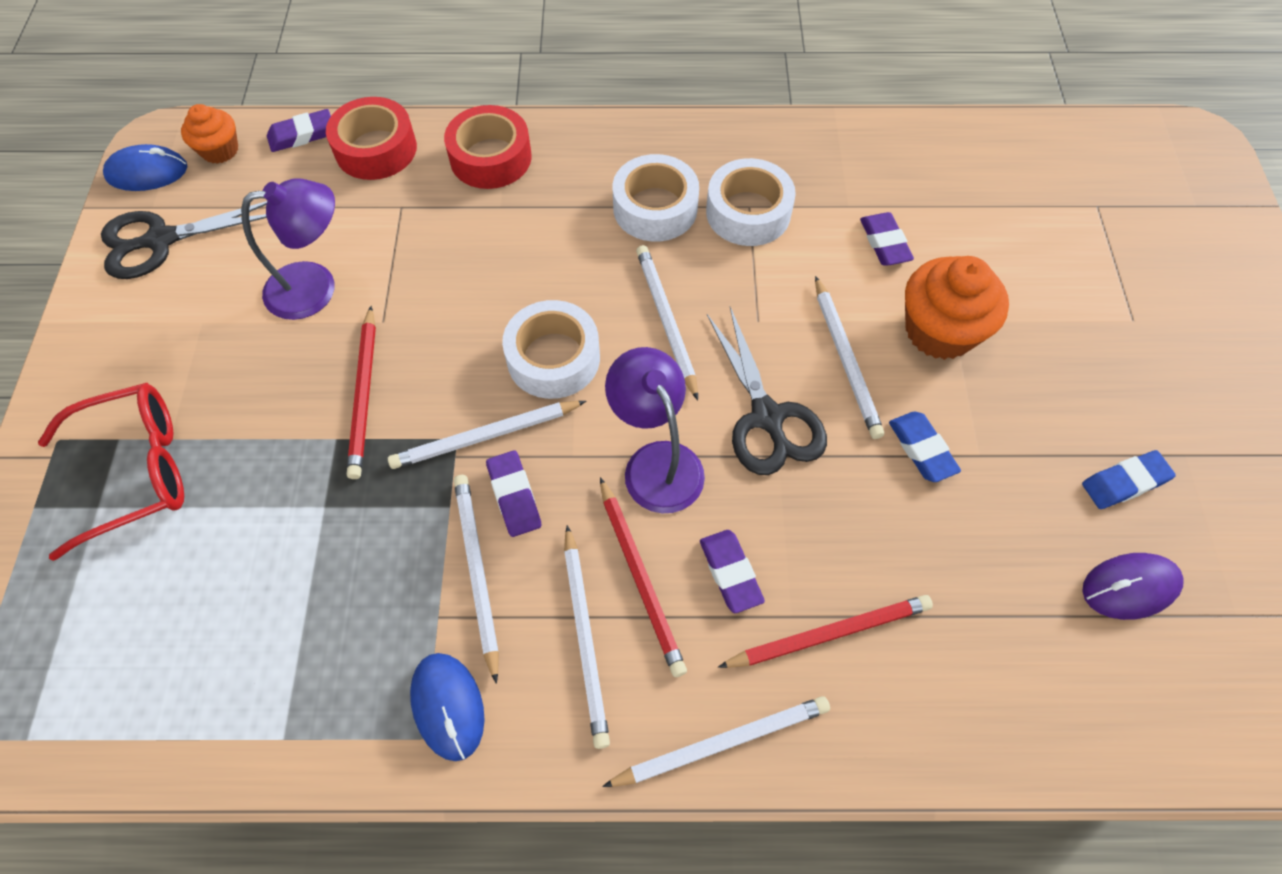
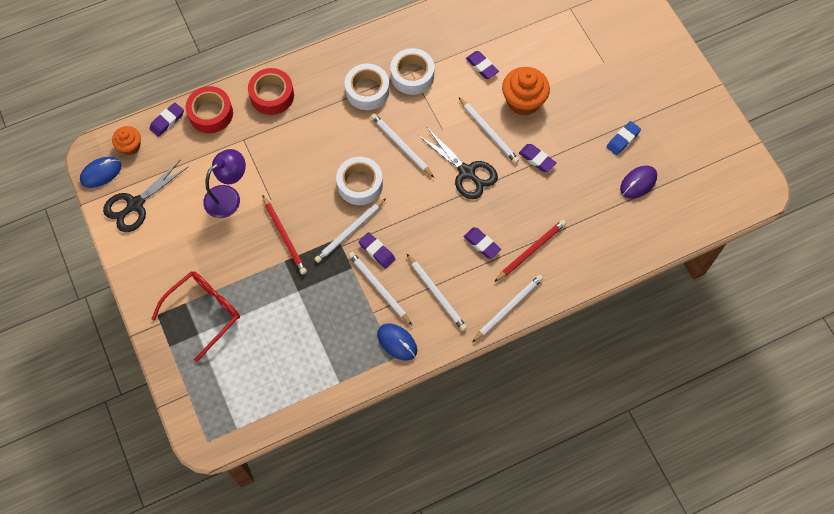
camera: 25 degrees left, 5 degrees up
red pencil [600,477,687,677] -> none
purple lamp [605,347,705,514] -> none
blue eraser [889,412,961,482] -> purple eraser [519,144,556,172]

